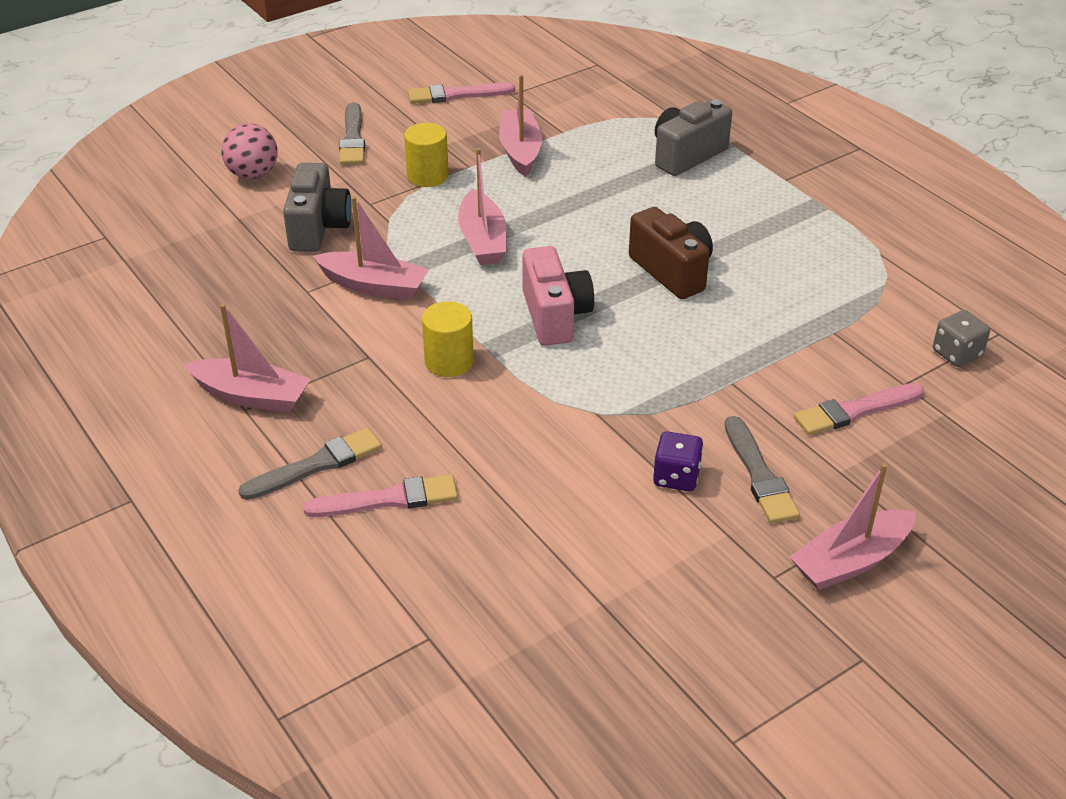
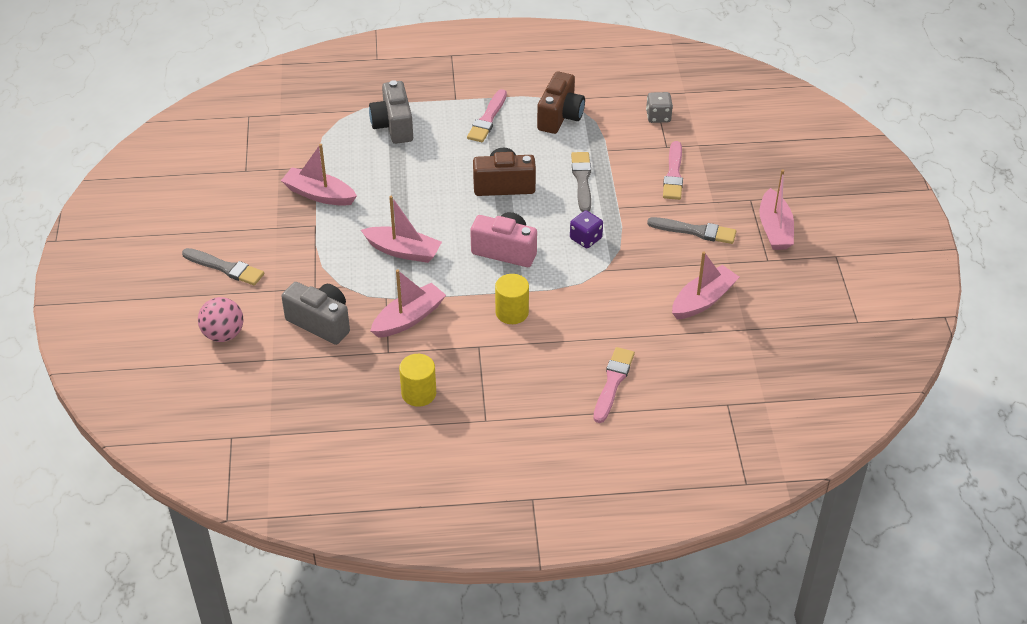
camera: 60 degrees left, 5 degrees up
pink boat [184,304,311,413] -> pink boat moved to [672,251,739,320]
grey brush [238,428,382,500] -> grey brush moved to [571,152,591,212]
yellow cylinder [404,123,449,187] -> yellow cylinder moved to [399,354,436,407]
pink brush [408,83,515,104] -> pink brush moved to [467,89,507,142]
purple dice [653,431,703,491] -> purple dice moved to [570,210,603,248]
none -> brown camera [537,71,585,134]

